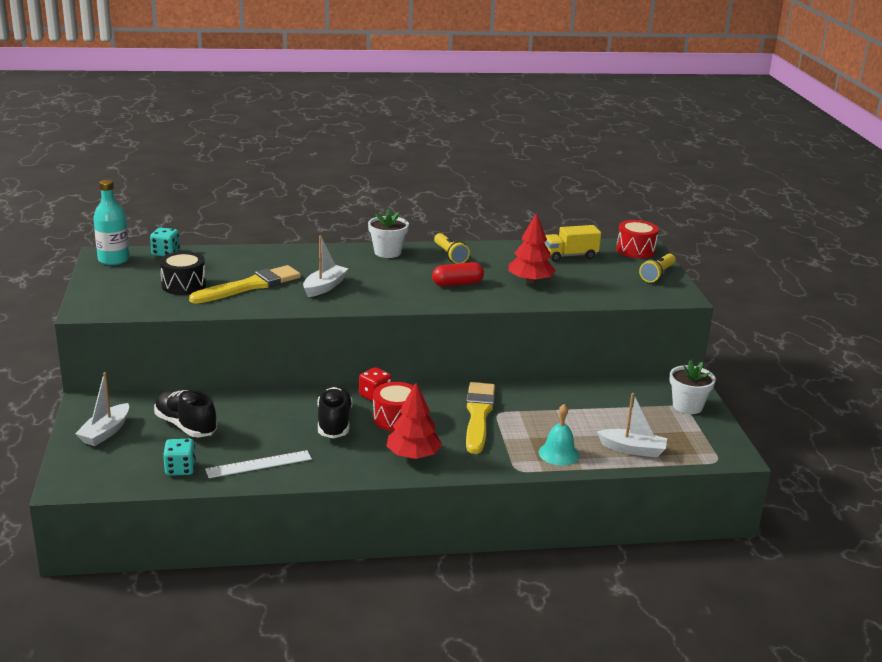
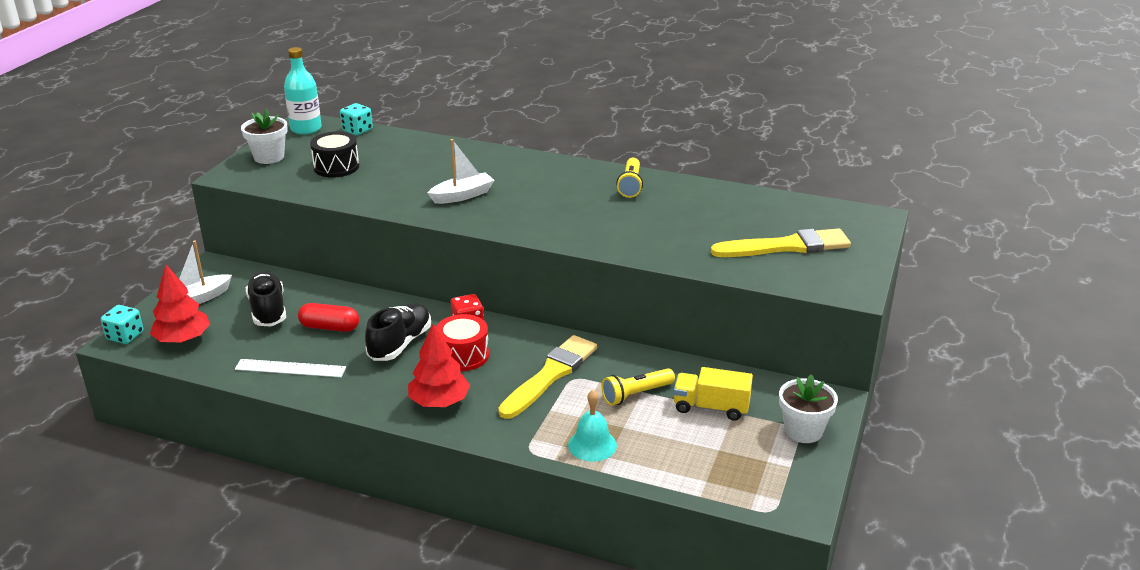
camera: 30 degrees right, 5 degrees up
turquoise dice [163,439,196,476] -> turquoise dice moved to [101,305,143,344]
yellow brush [189,265,301,304] -> yellow brush moved to [711,228,851,257]
white flower pot [368,208,409,258] -> white flower pot moved to [241,109,288,164]
red capsule [432,262,484,286] -> red capsule moved to [298,303,359,332]
red tree [509,213,556,284] -> red tree moved to [150,265,210,343]
yellow truck [545,225,601,262] -> yellow truck moved to [674,367,753,421]
white boat [597,393,667,457] -> none
red drum [616,220,659,258] -> none
yellow flashlight [639,254,676,283] -> yellow flashlight moved to [601,368,675,406]

